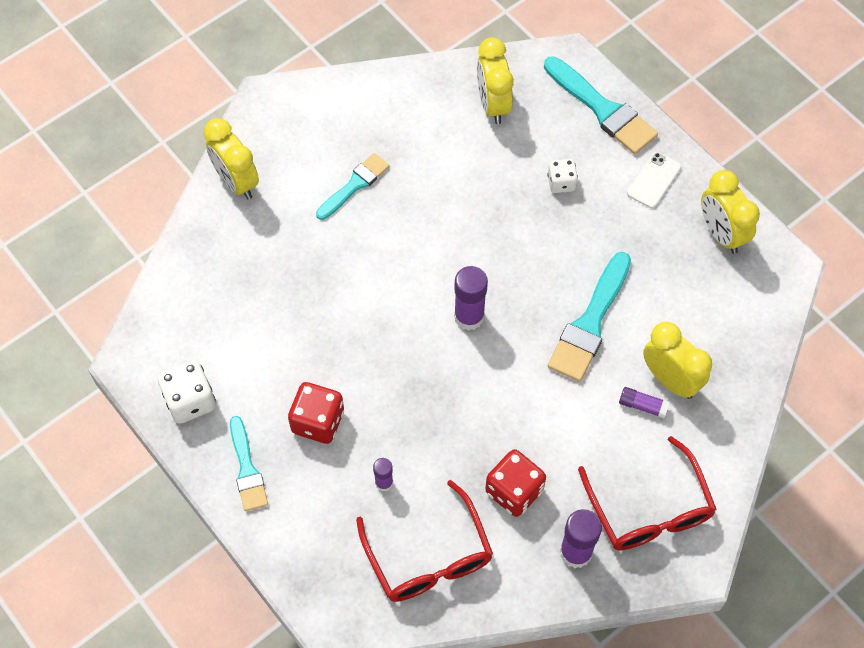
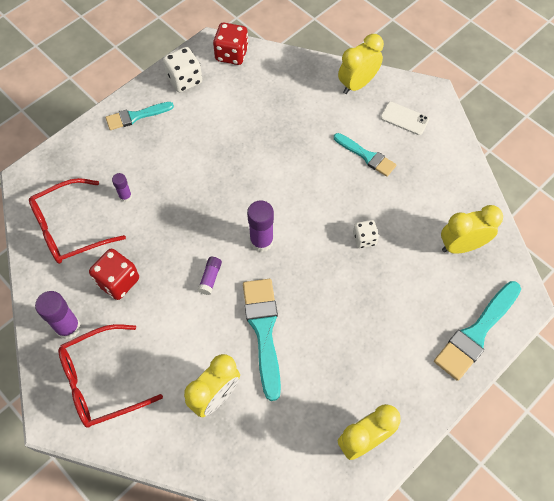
camera: 85 degrees right, 0 degrees up
red dice [288,382,344,444] -> red dice moved to [213,23,249,65]
white dice [547,159,578,193] -> white dice moved to [353,220,379,248]
turquoise brush [548,252,631,382] -> turquoise brush turned 60 degrees clockwise [243,279,281,401]
purple glue stick [619,387,670,418] -> purple glue stick moved to [198,257,222,295]
white phone [627,152,681,208] -> white phone moved to [380,102,429,135]

